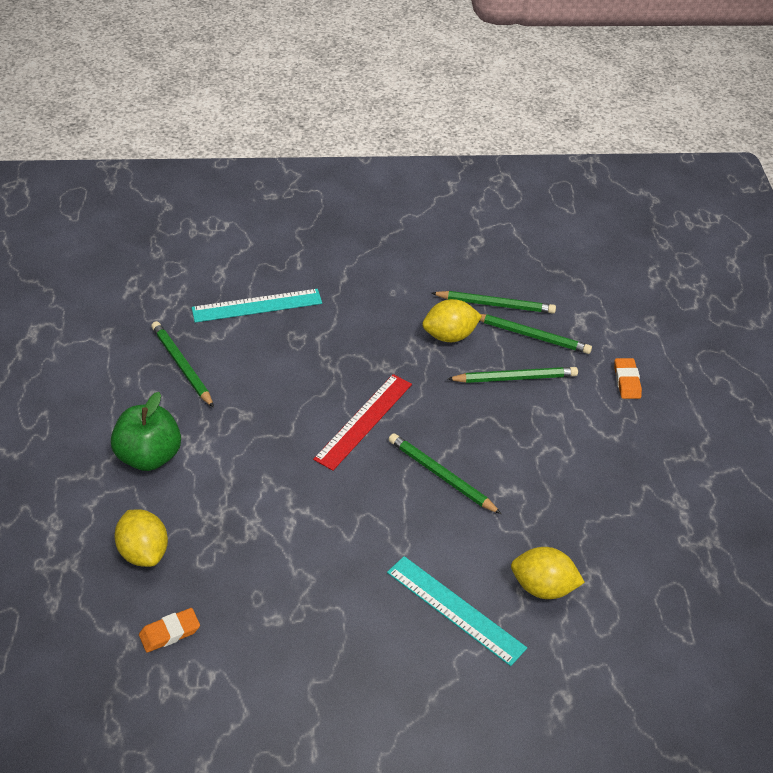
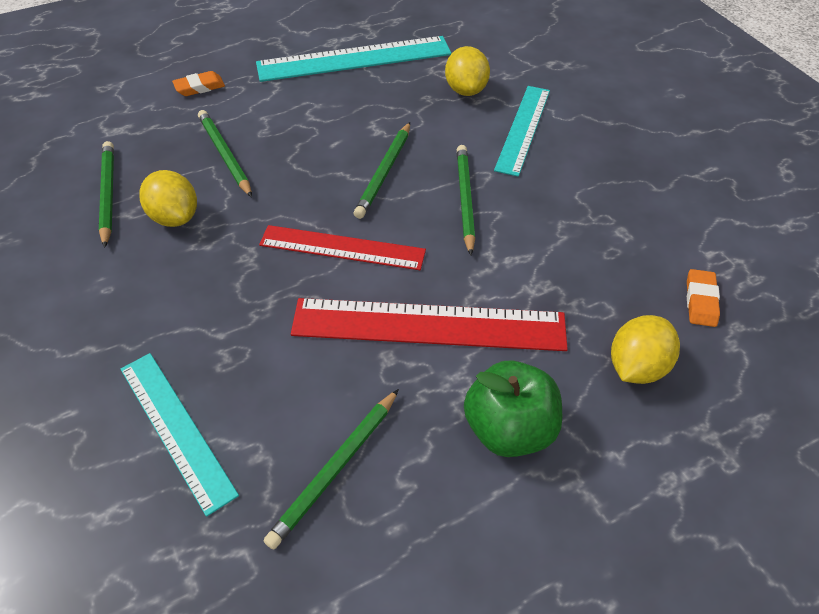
camera: 110 degrees left, 5 degrees up
orange eraser [139,608,200,653] -> orange eraser turned 60 degrees clockwise [687,269,720,327]
green pencil [480,314,592,354] -> green pencil moved to [457,145,475,255]
none -> turquoise ruler [256,36,452,82]
none -> red ruler [291,298,568,351]

